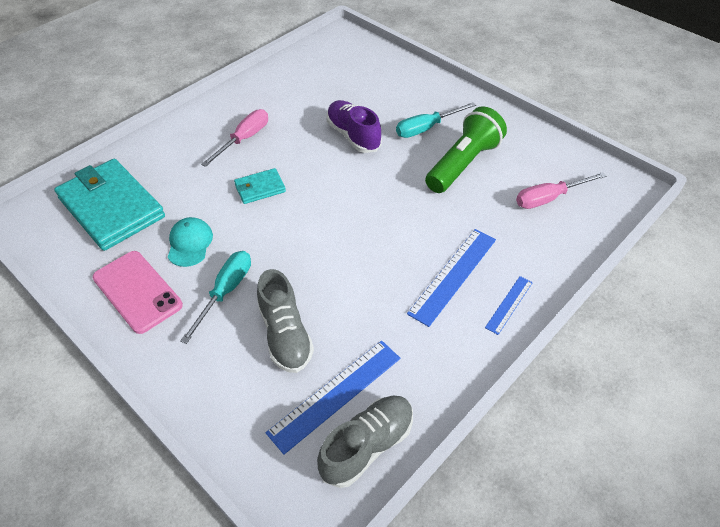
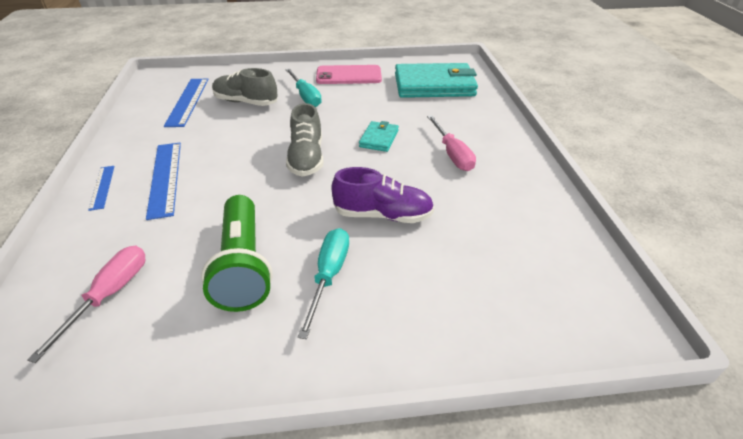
camera: 130 degrees right, 10 degrees down
turquoise cap [168,217,213,267] -> none
grey shoe [317,395,413,488] -> grey shoe moved to [286,103,324,177]

